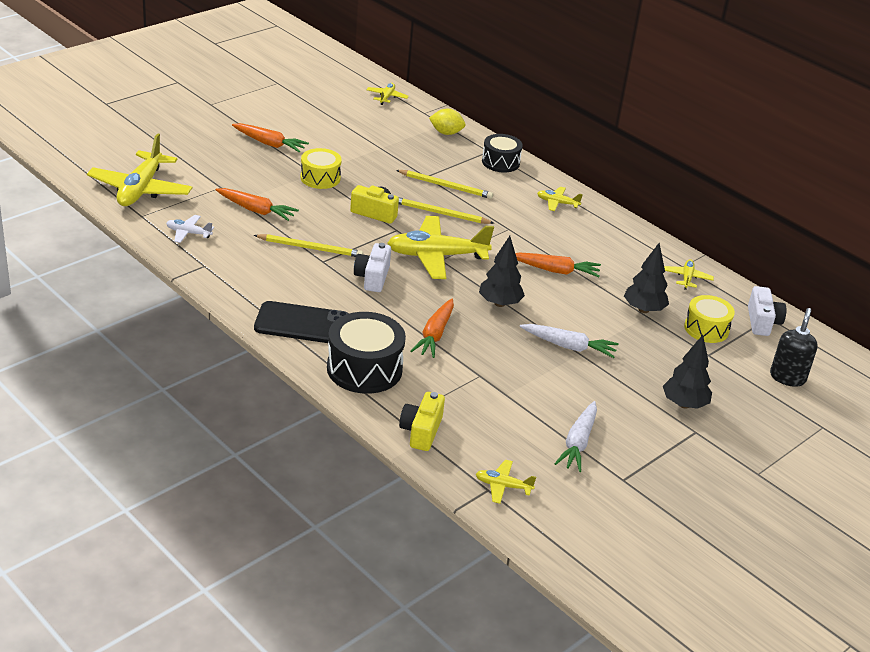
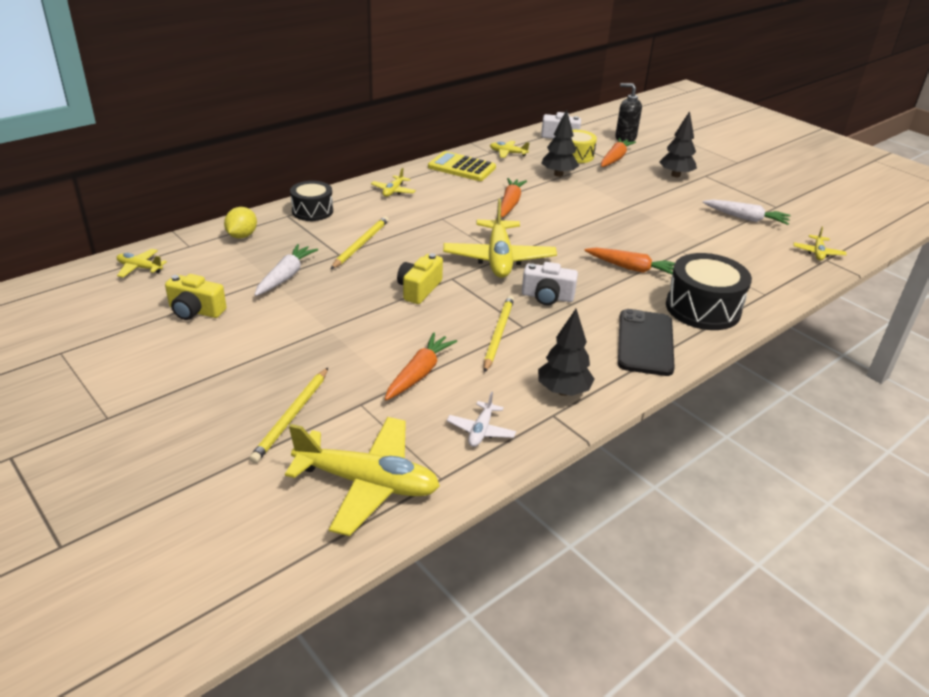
camera: 85 degrees left, 0 degrees up
orange carrot [232,123,309,152] -> orange carrot moved to [601,138,636,167]
yellow drum [301,148,342,189] -> none
yellow pencil [398,197,494,224] -> yellow pencil moved to [249,368,328,463]
yellow camera [399,392,445,451] -> yellow camera moved to [165,274,226,320]
black tree [479,236,525,307] -> black tree moved to [538,309,594,396]
white carrot [520,324,619,358] -> white carrot moved to [254,244,318,296]
none -> yellow calculator [428,151,496,181]

